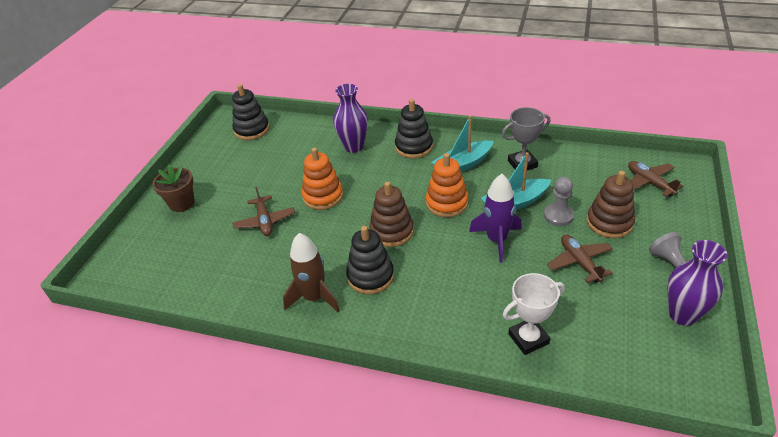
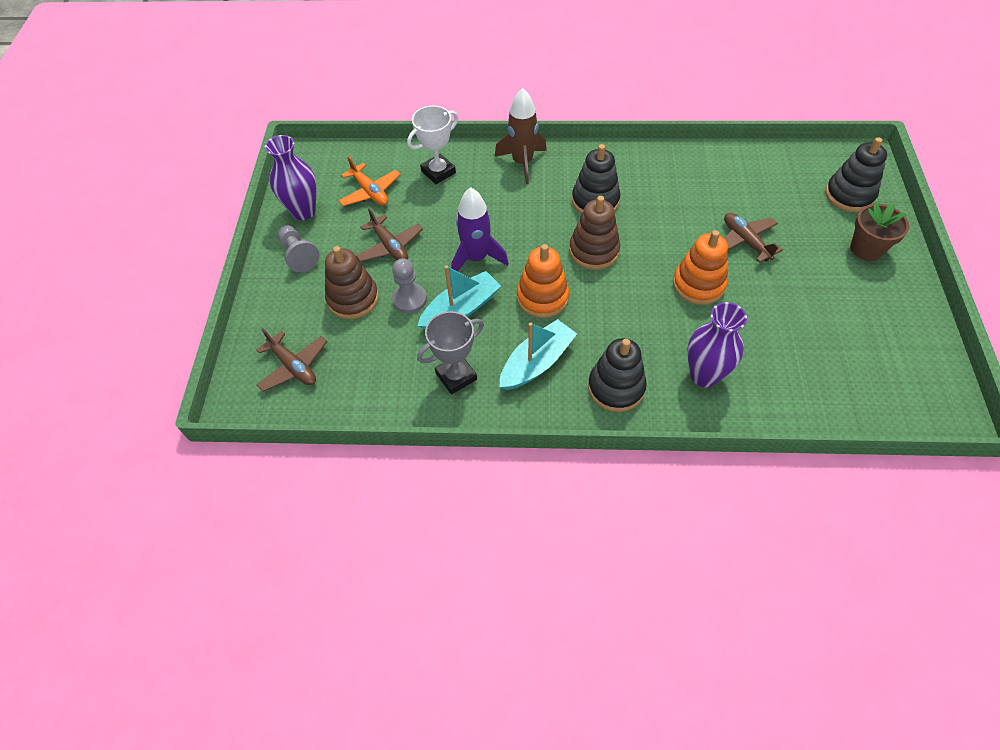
camera: 165 degrees right, 15 degrees up
black stacking toy [232,84,269,140] -> black stacking toy moved to [825,137,887,212]
brown rocket [283,233,340,313] -> brown rocket moved to [495,88,547,184]
none -> orange plane [338,156,401,206]

